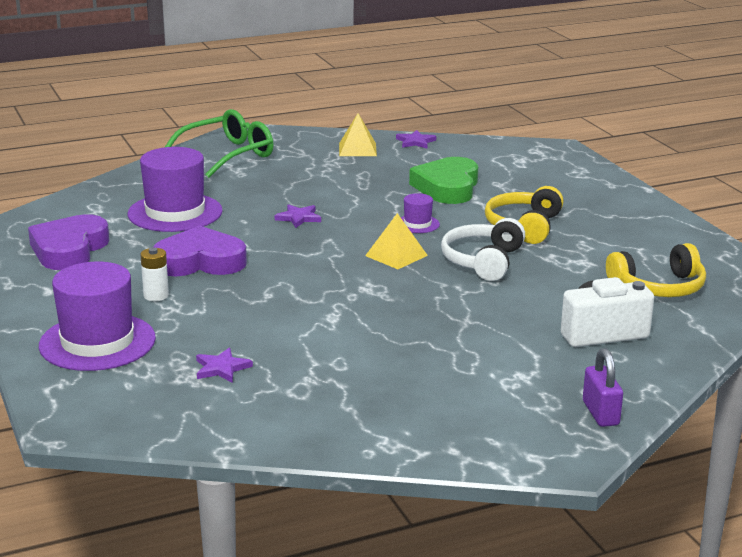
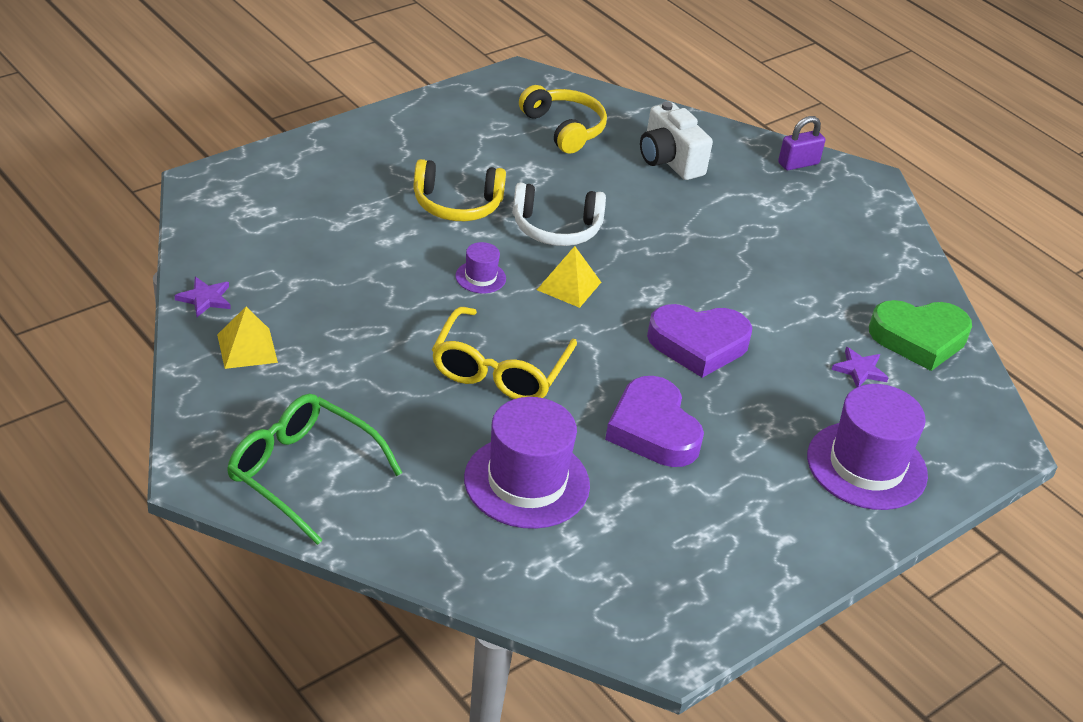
camera: 110 degrees left, 15 degrees up
purple heart [28,214,110,270] -> purple heart moved to [647,304,752,378]
white battery [140,248,169,301] -> none
purple star [275,204,321,228] -> yellow glasses [432,307,577,399]
green heart [409,157,478,204] -> green heart moved to [869,300,972,371]

